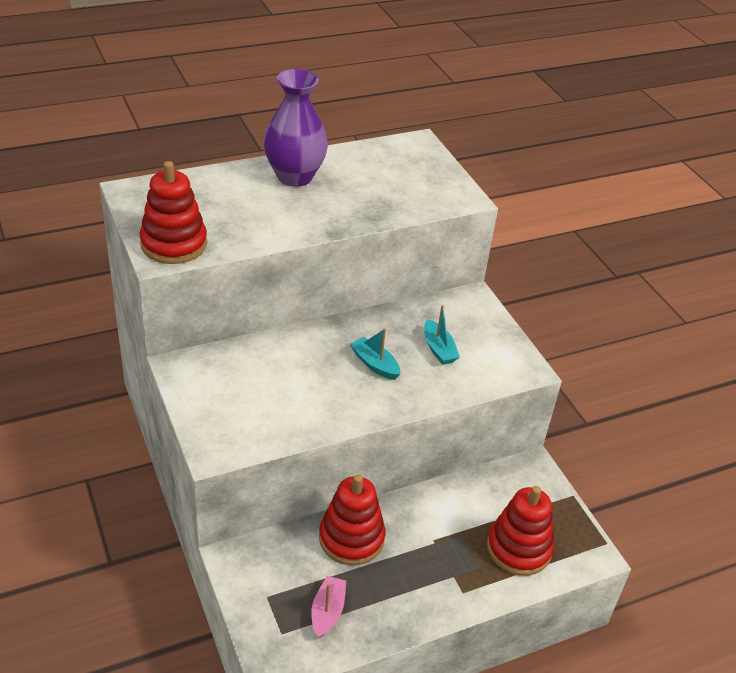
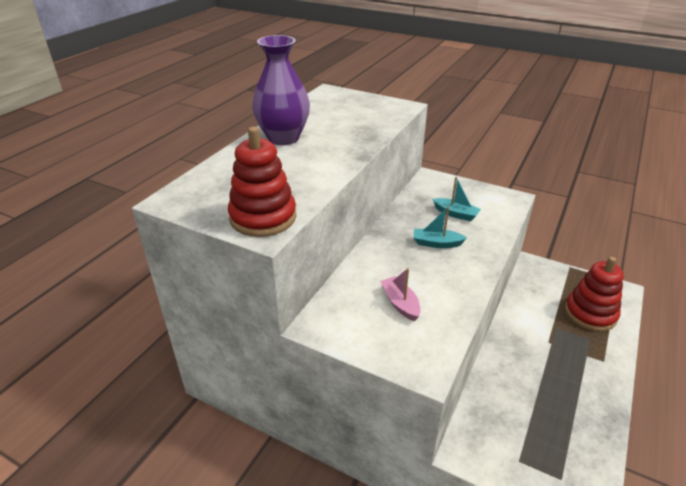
camera: 35 degrees left, 5 degrees down
pink boat [311,576,346,638] -> pink boat moved to [381,268,421,321]
red stacking toy [319,474,386,565] -> none

